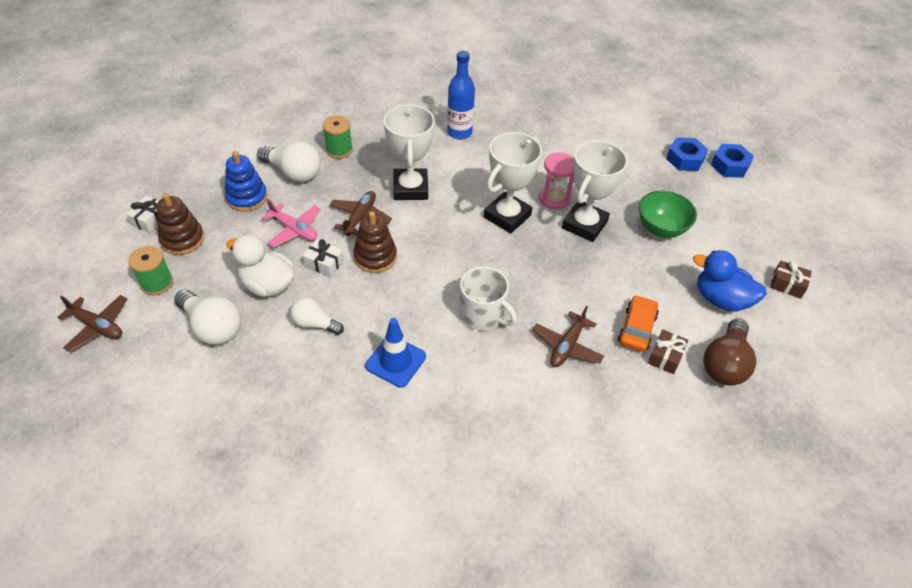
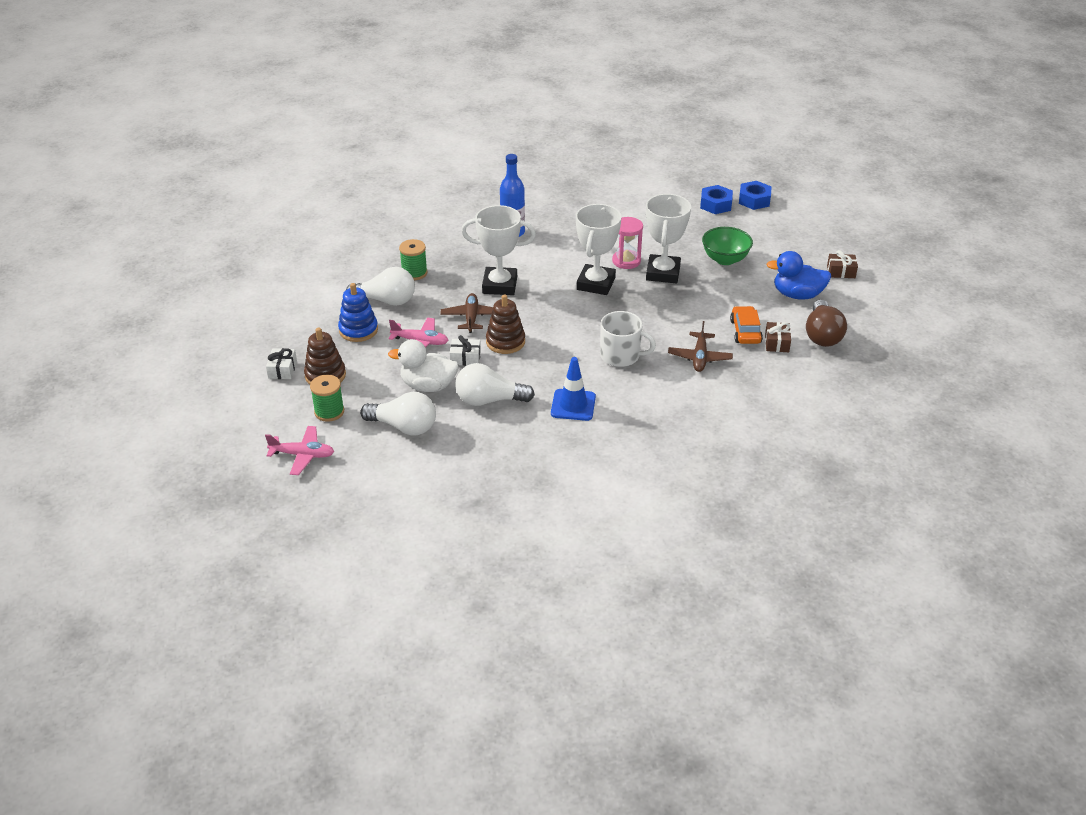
camera: 20 degrees left, 10 degrees down
brown plane [57,295,127,352] -> pink plane [265,426,334,475]
white light bulb [290,297,344,335] -> white light bulb [455,363,535,406], size x1.57
white trophy [384,104,435,200] -> white trophy turned 60 degrees counterclockwise [461,205,536,295]

